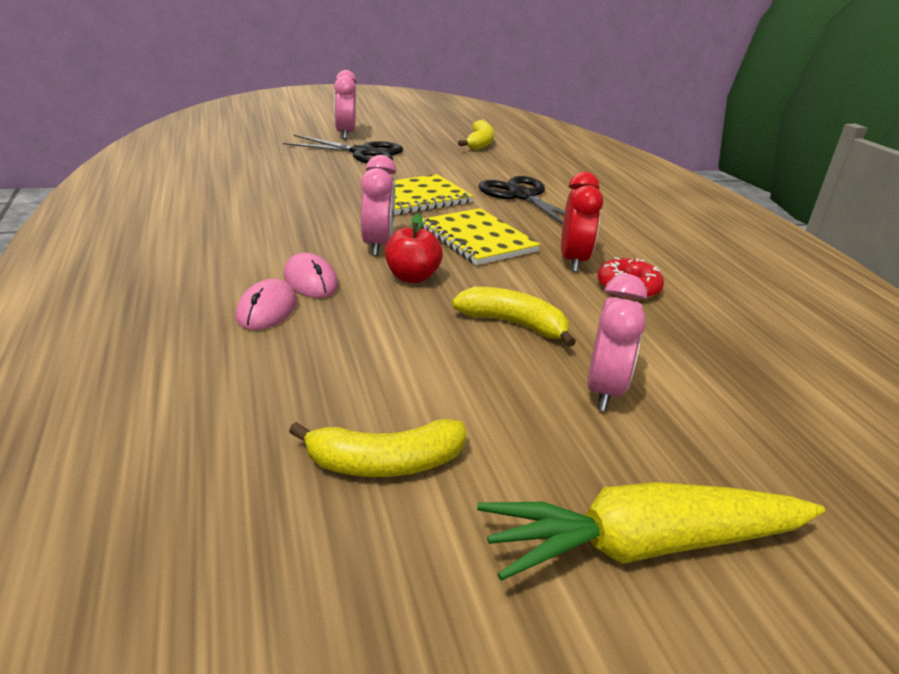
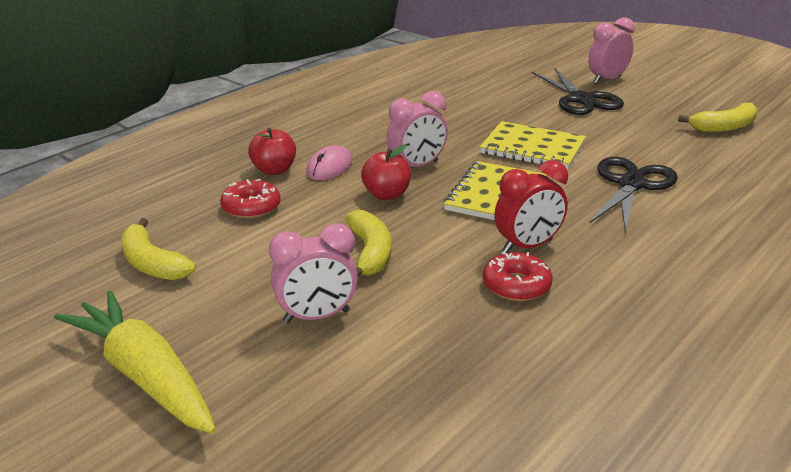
camera: 60 degrees right, 0 degrees up
pink mouse [235,279,297,330] -> red apple [248,128,296,175]
none -> red donut [220,179,281,219]

